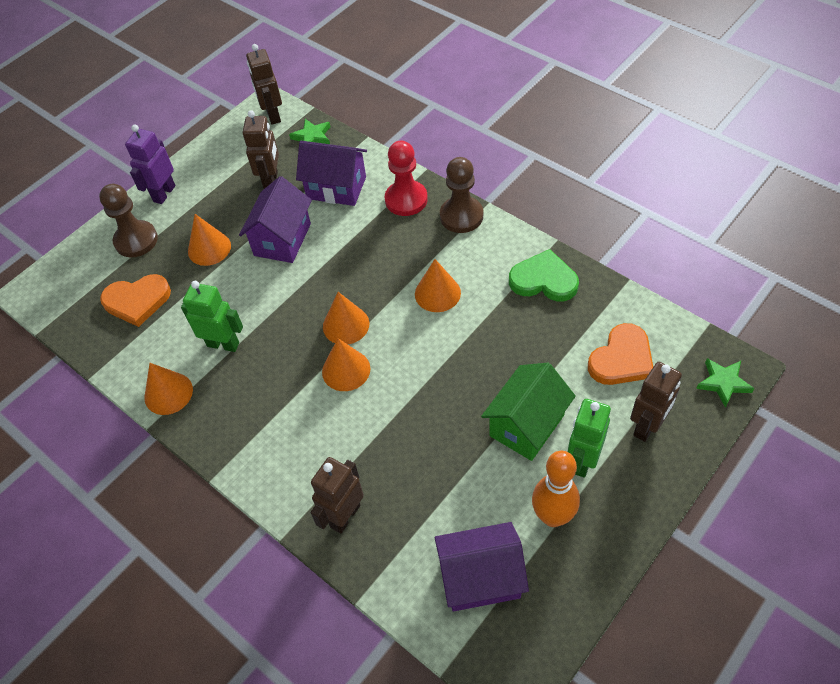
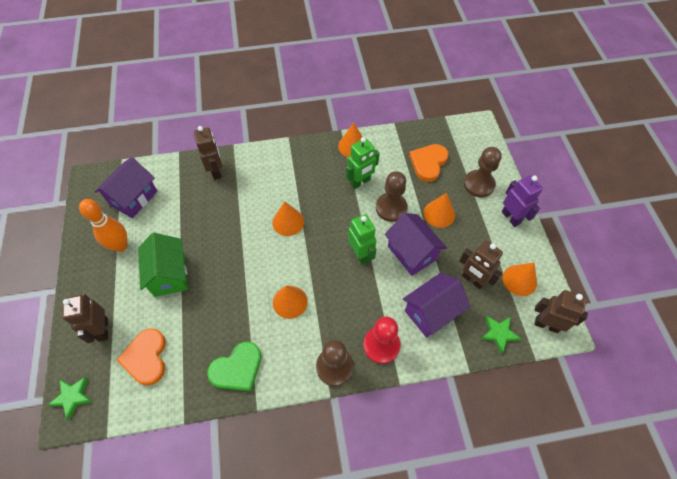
camera: 125 degrees right, 5 degrees up
orange cone [323,292,369,344] -> orange cone moved to [503,263,537,296]
green robot [568,399,611,478] -> green robot moved to [348,214,377,265]
none -> brown pawn [376,171,408,222]

